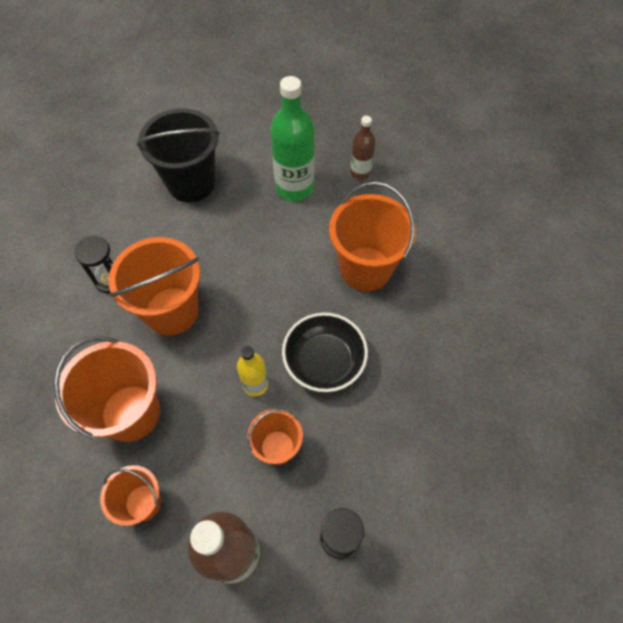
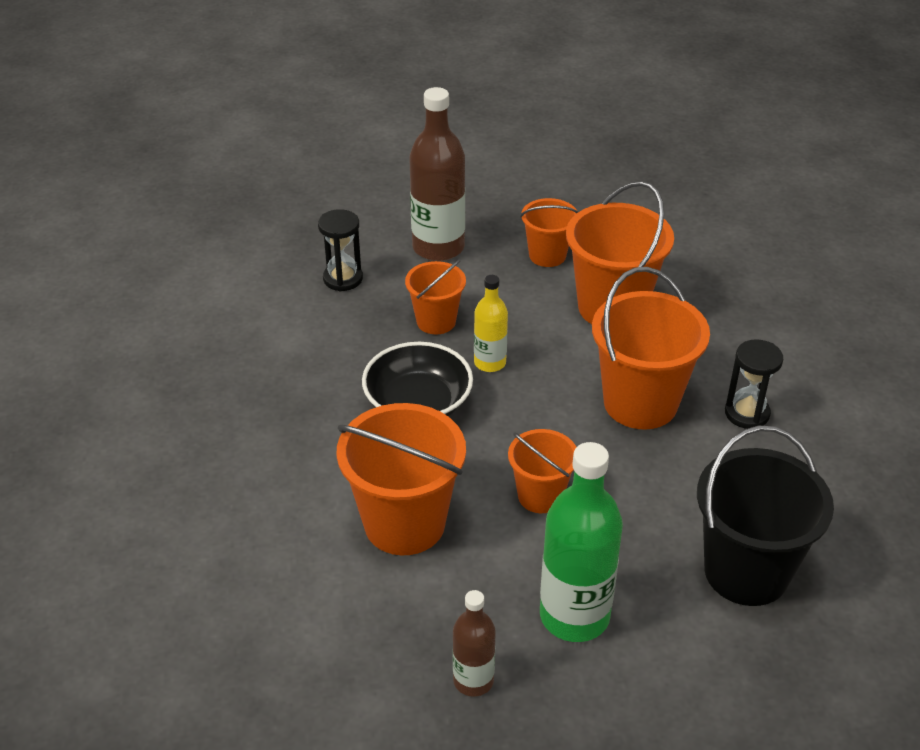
camera: 160 degrees right, 20 degrees down
none -> orange bucket [508,429,576,513]

